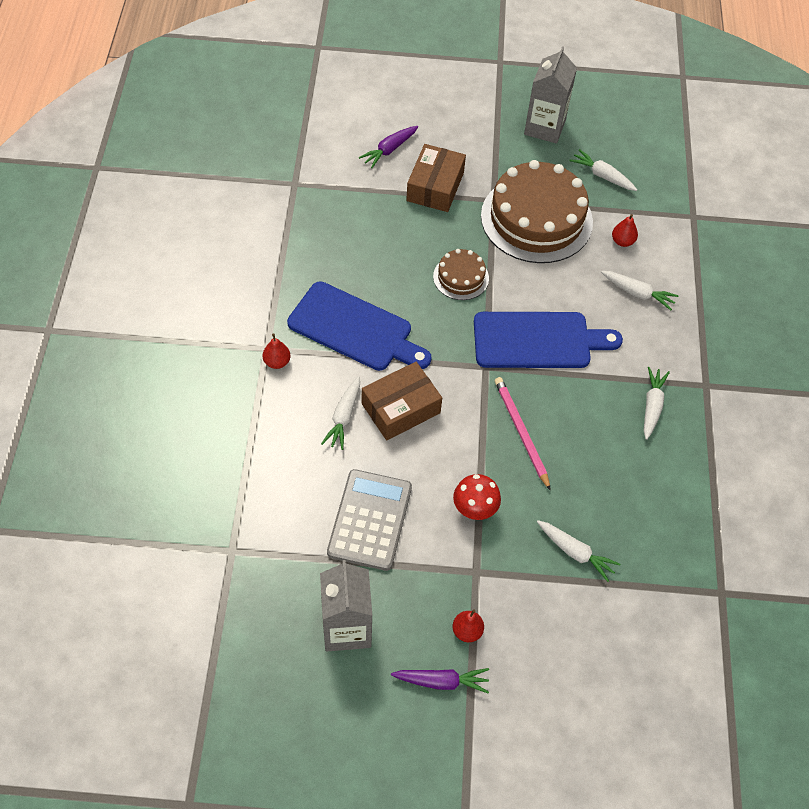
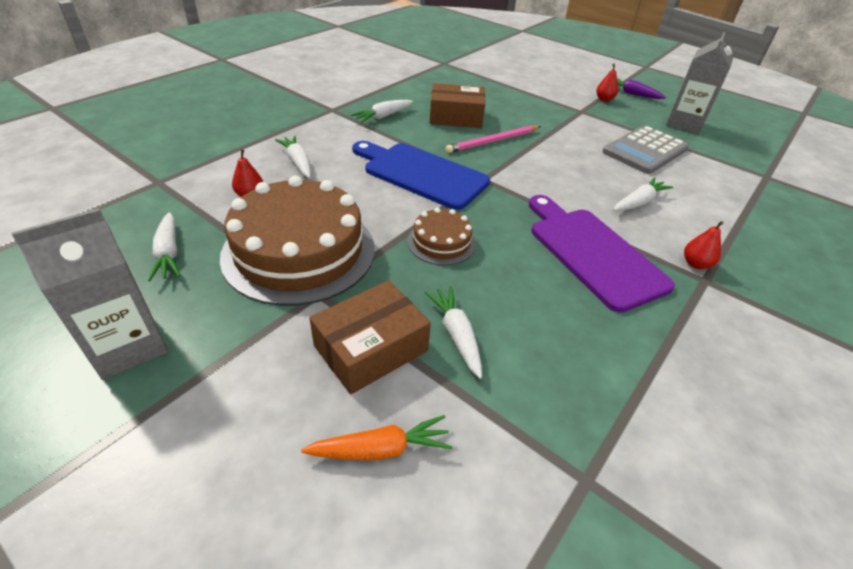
camera: 145 degrees left, 15 degrees down
blue cutting board [287,282,432,371] -> purple cutting board [529,195,675,313]
purple carrot [359,126,418,168] -> orange carrot [301,415,453,460]
brown box [362,362,442,440] -> brown box moved to [430,83,485,128]
red mushroom [453,474,501,520] -> none
pink pencil [495,377,551,491] -> pink pencil turned 45 degrees clockwise [445,126,541,153]
white carrot [537,520,620,582] -> white carrot moved to [424,286,482,379]

